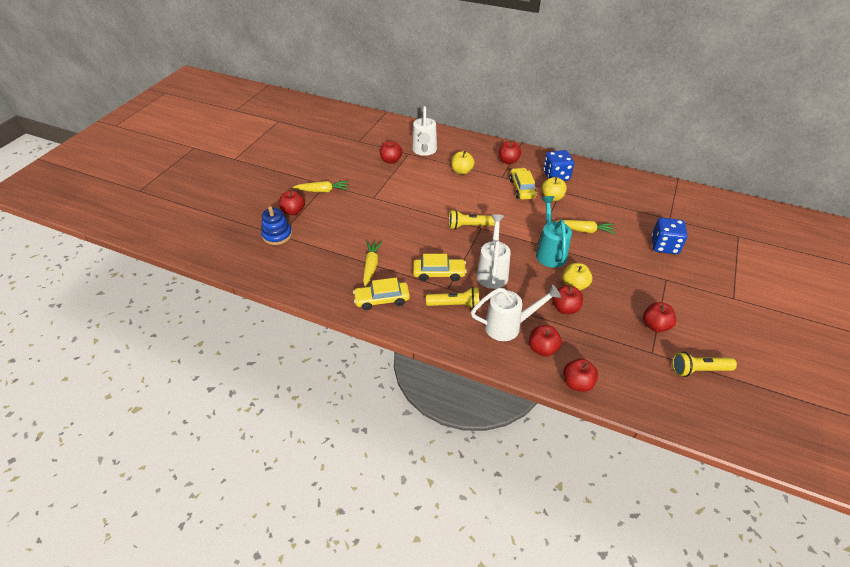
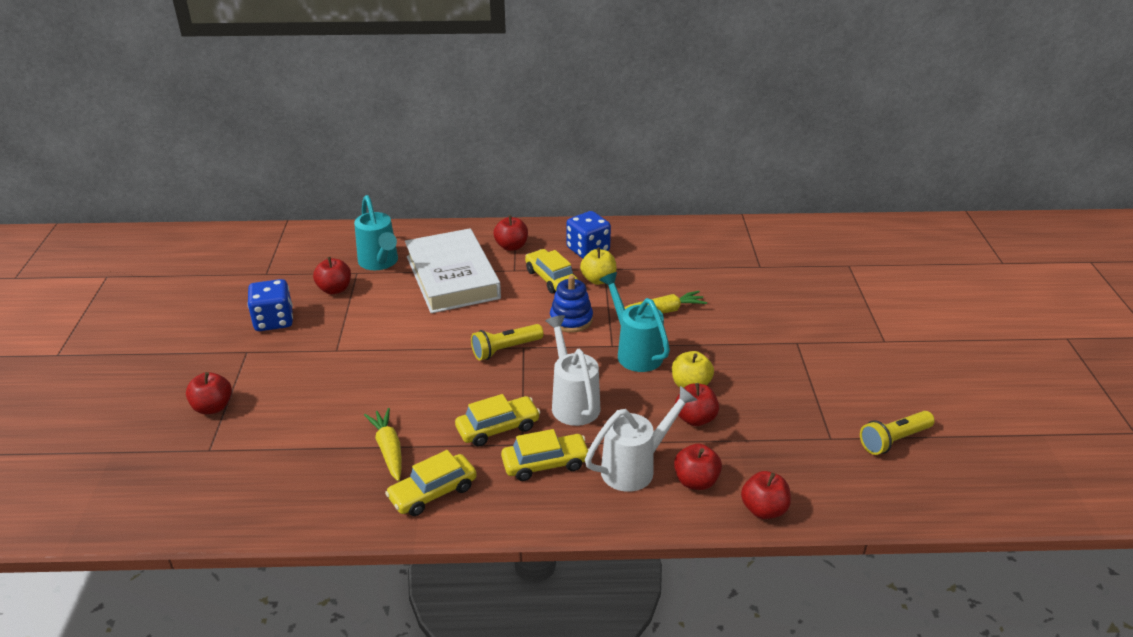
camera: 25 degrees left, 10 degrees down
blue stacking toy [261,206,292,245] -> blue stacking toy moved to [550,275,593,333]
yellow carrot [293,181,349,193] -> none
white watering can [412,106,437,156] -> turquoise watering can [354,195,398,270]
yellow flashlight [426,287,480,309] -> yellow car [501,429,589,481]
yellow apple [451,151,475,175] -> white book [405,228,501,313]
red apple [643,302,676,332] -> none
blue dice [652,218,687,254] -> blue dice moved to [247,279,293,331]

